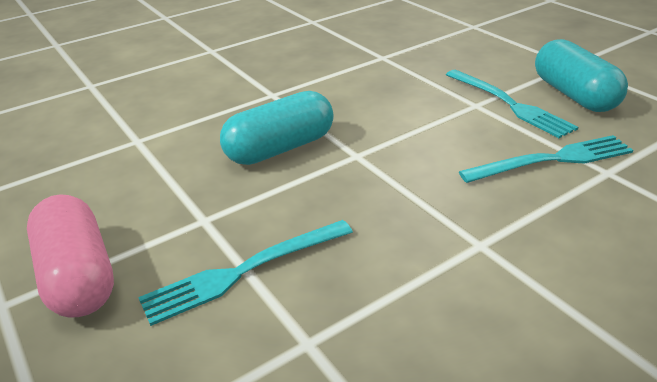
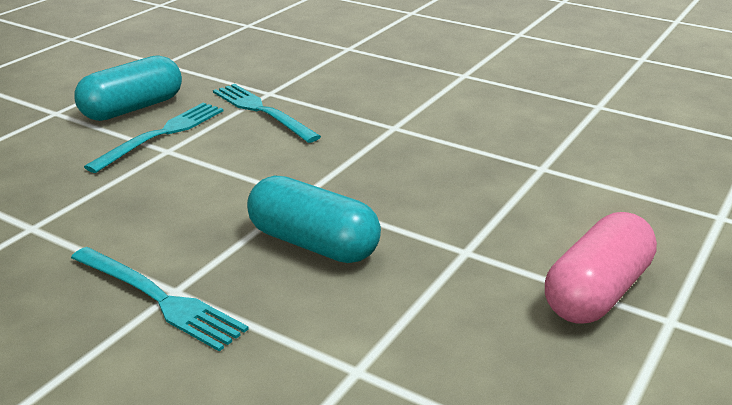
camera: 115 degrees left, 5 degrees down
turquoise fork [138,220,353,326] -> turquoise fork moved to [71,247,249,351]

